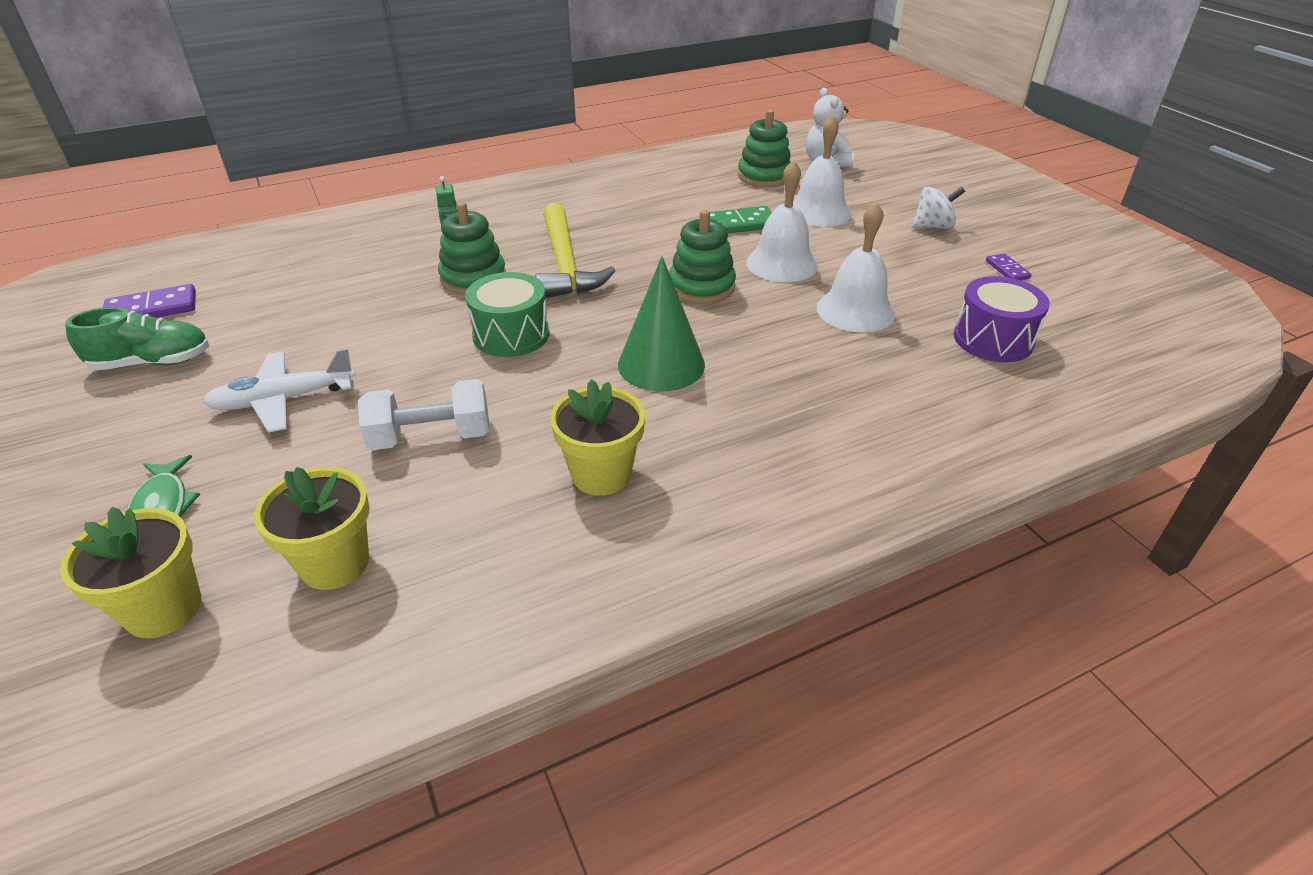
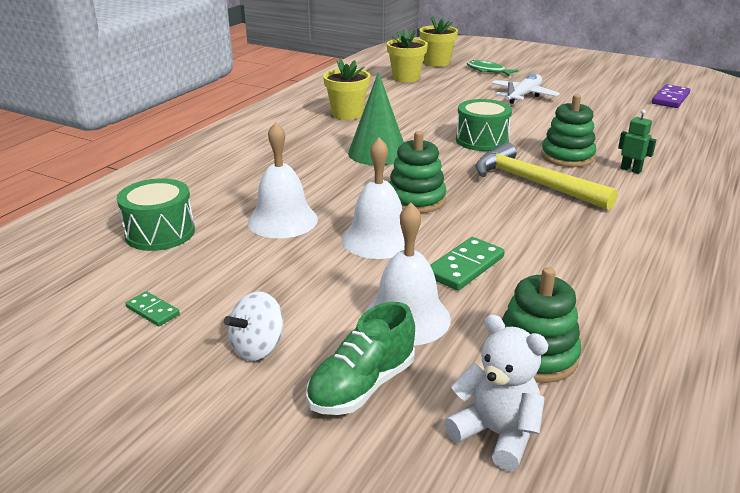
camera: 145 degrees right, 10 degrees down
green shoe [65,307,209,370] -> green shoe moved to [306,302,415,415]
white dumbbell [358,379,490,450] -> none
purple drum [954,276,1050,362] -> green drum [117,178,195,251]
purple domino [986,254,1032,280] -> green domino [125,291,180,326]

